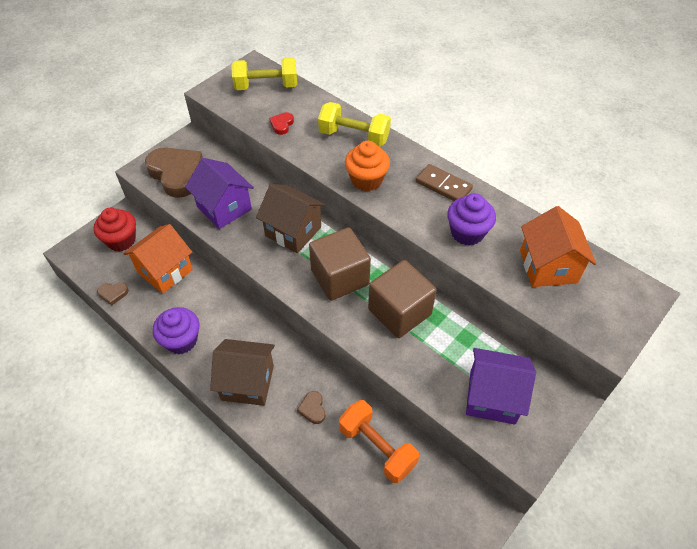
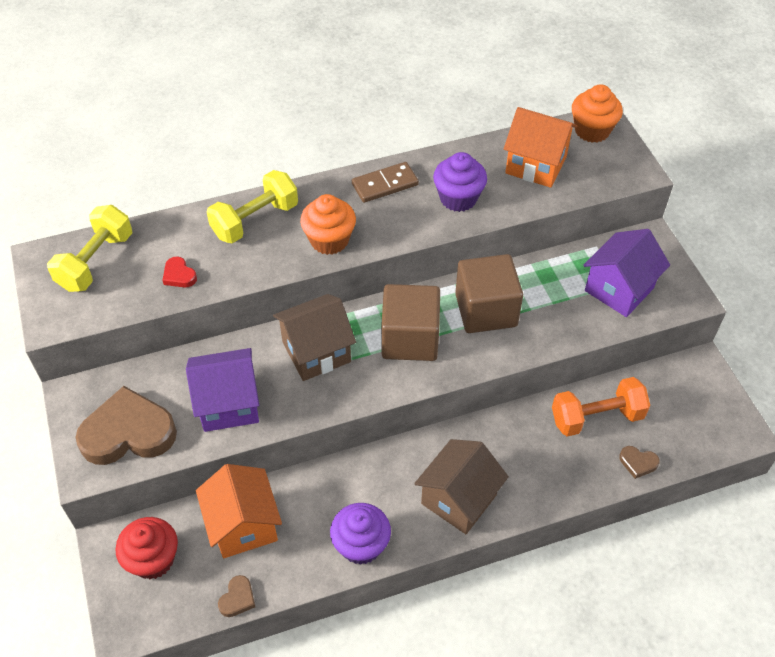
camera: 60 degrees left, 0 degrees up
brown heart [297,391,325,424] -> brown heart moved to [619,446,660,479]
none -> orange cupcake [572,84,623,143]

